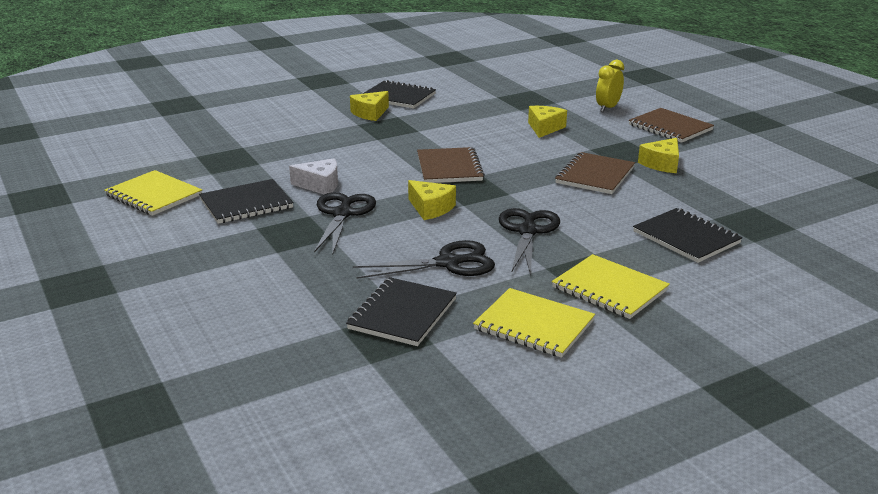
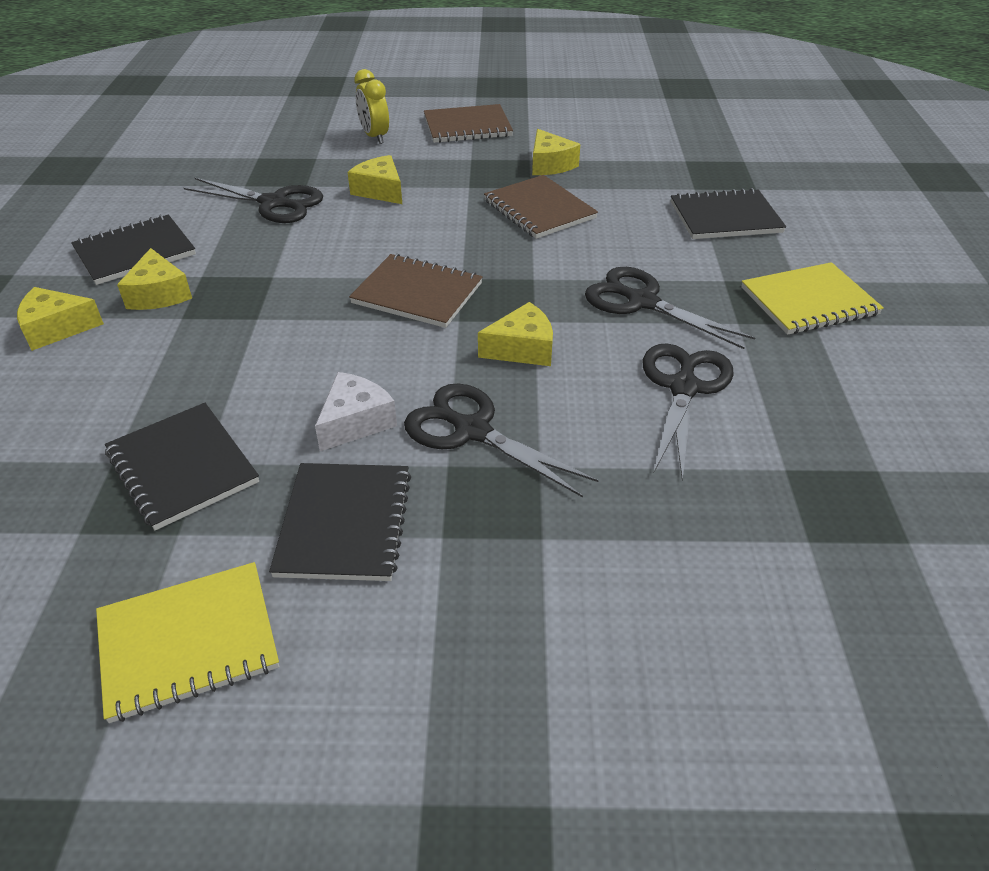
camera: 60 degrees left, 15 degrees up
black notebook [346,277,457,346] -> black notebook moved to [105,403,259,530]
yellow notebook [473,288,595,358] -> none
none -> yellow cheese [17,287,104,351]
none -> black scissors [184,178,323,223]

